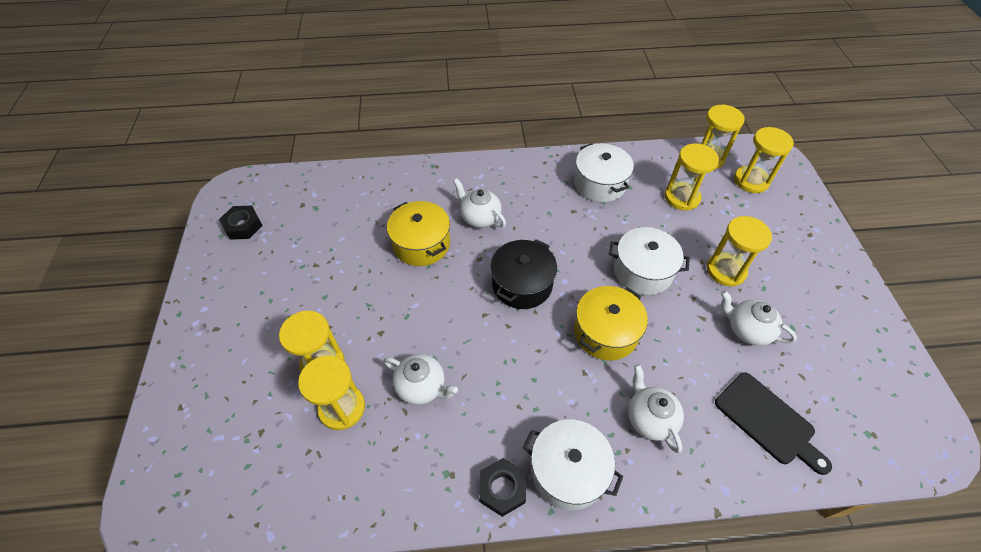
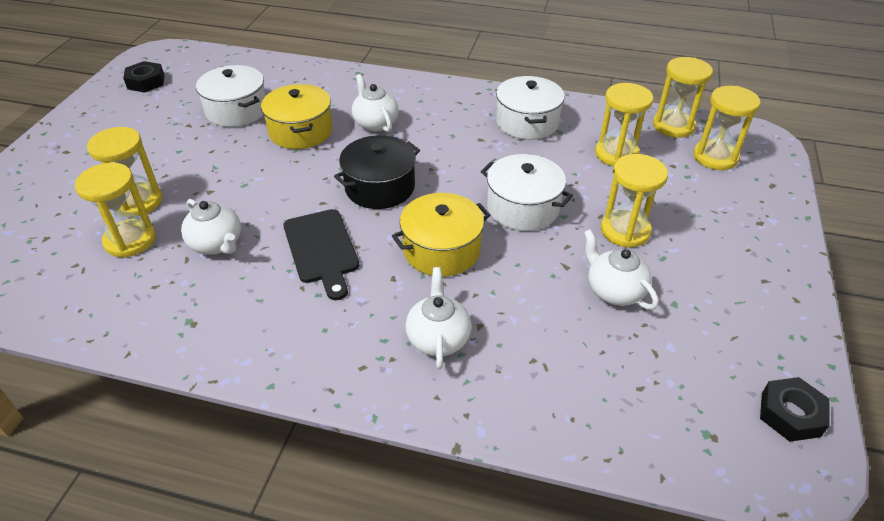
camera: 20 degrees right, 10 degrees down
black nut [479,458,526,517] -> black nut moved to [760,377,830,442]
white pot [523,419,623,510] -> white pot moved to [196,65,266,127]
black cutting board [715,372,832,475] -> black cutting board moved to [283,209,359,300]

